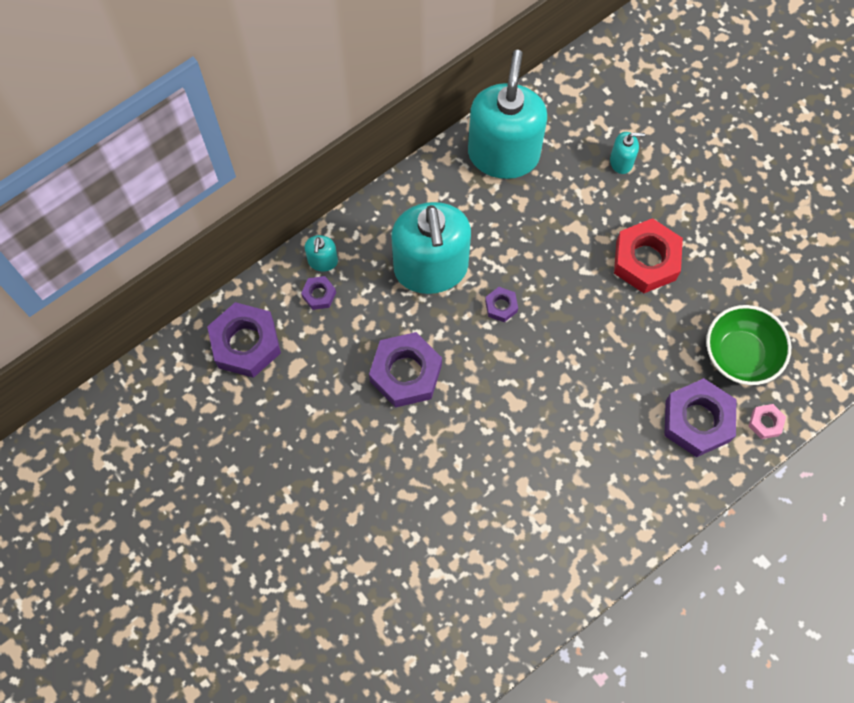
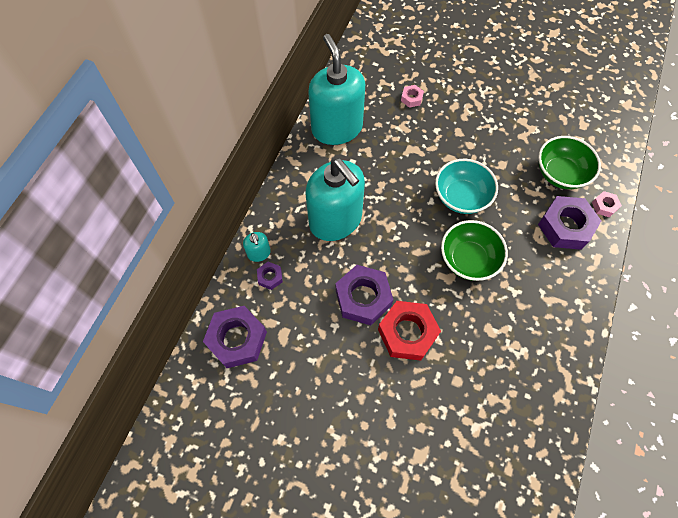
camera: 30 degrees left, 5 degrees down
purple nut [485,287,518,322] -> none
turquoise soap dispenser [610,132,645,174] -> pink nut [401,85,424,108]
red nut [614,218,683,293] -> red nut moved to [378,301,441,361]
none -> turquoise bowl [435,159,498,214]
none -> green bowl [441,220,508,281]

